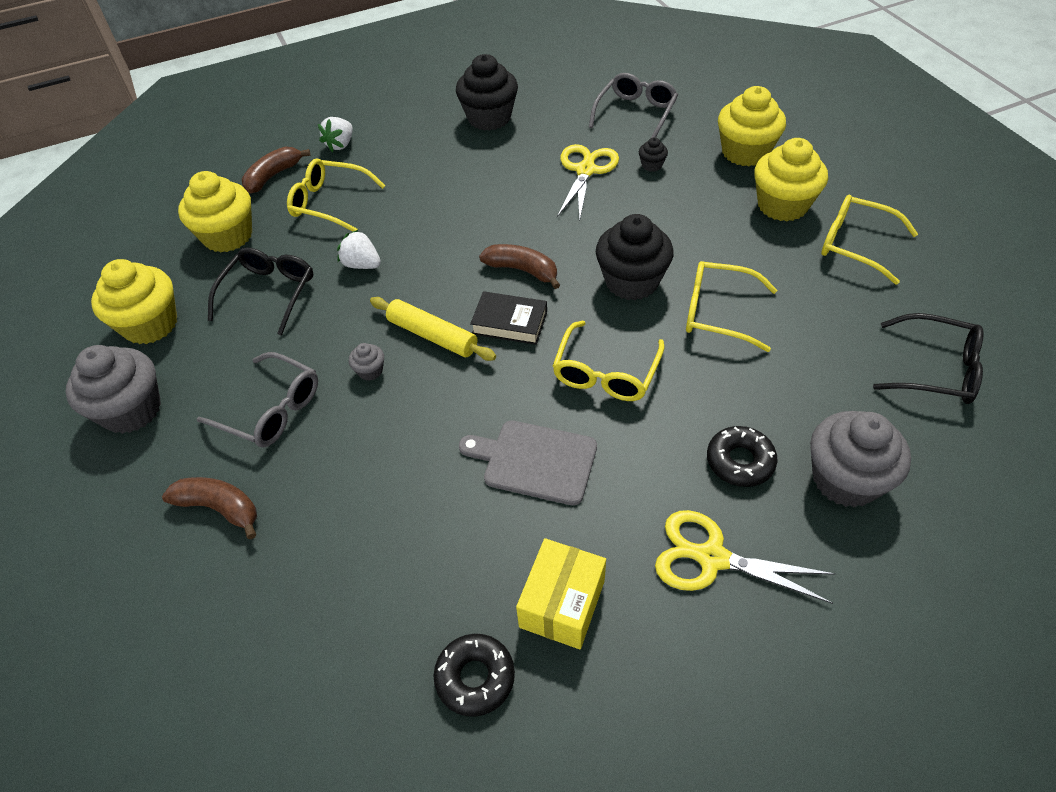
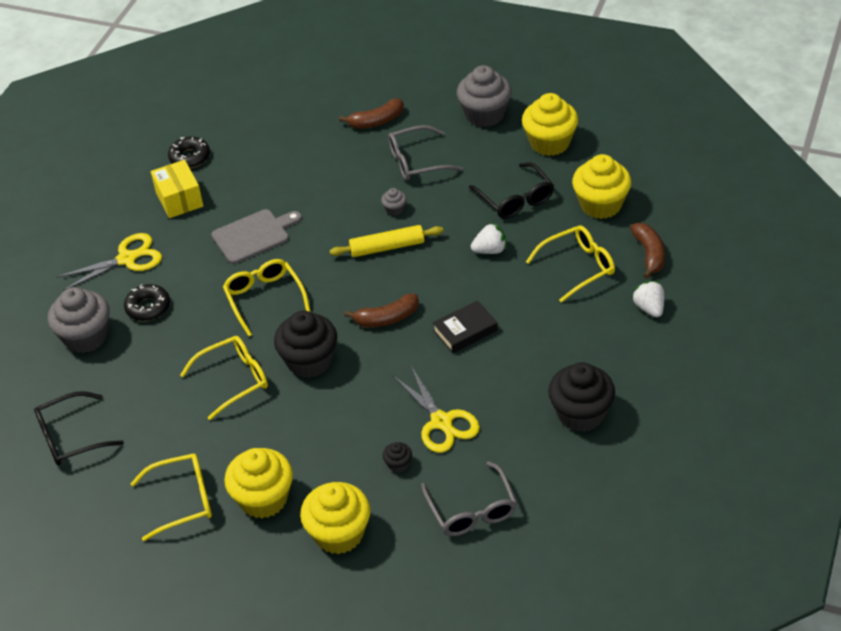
camera: 135 degrees right, 5 degrees down
black book [470,291,547,345] -> black book moved to [433,300,498,353]

